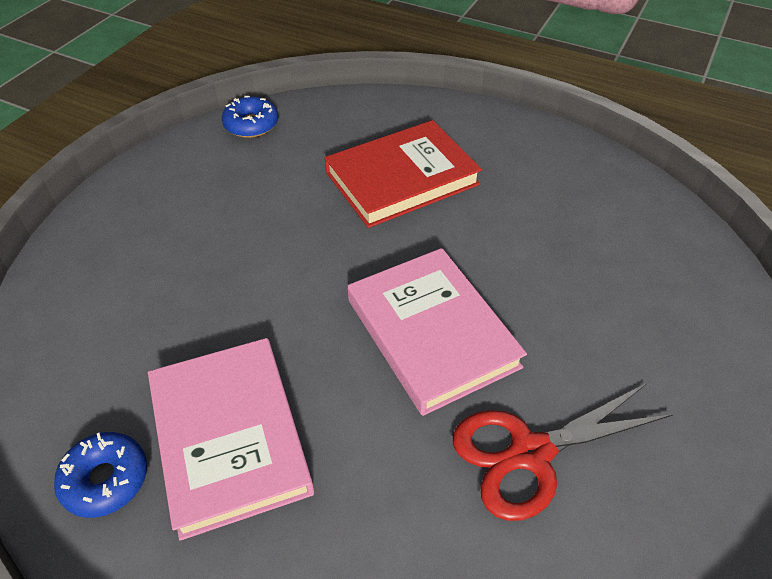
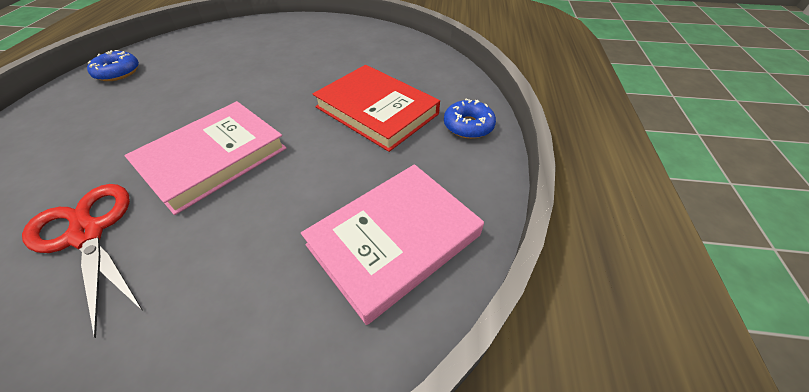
camera: 70 degrees right, 0 degrees up
pink book [148,338,314,541] -> pink book moved to [301,164,484,325]
blue donut [222,96,278,138] -> blue donut moved to [444,99,496,139]

